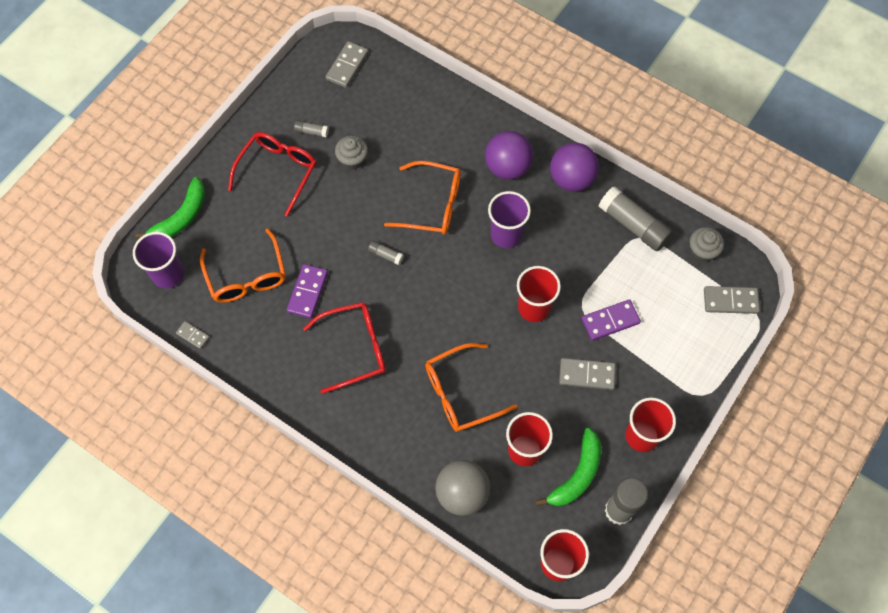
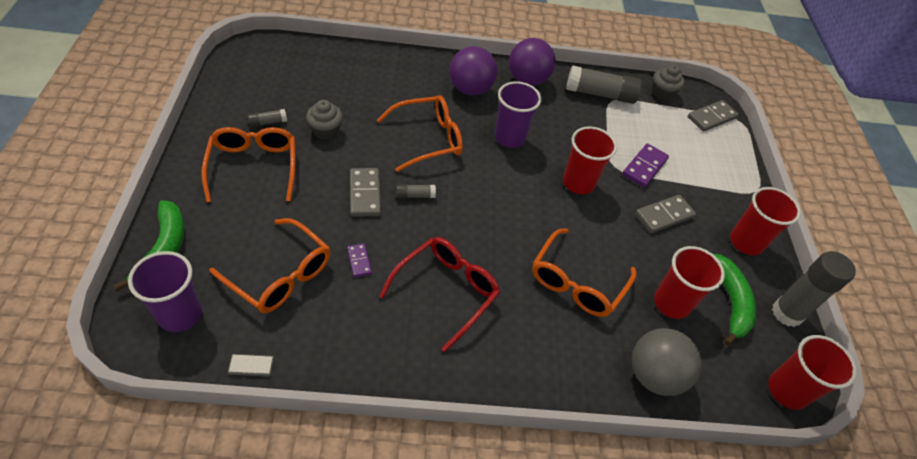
camera: 40 degrees left, 15 degrees down
red glasses [228,132,316,217] -> orange glasses [201,127,295,202]
purple domino [287,264,328,318] -> purple domino [347,243,372,278], size x0.58
grey domino [326,41,368,88] -> grey domino moved to [350,168,381,217]

